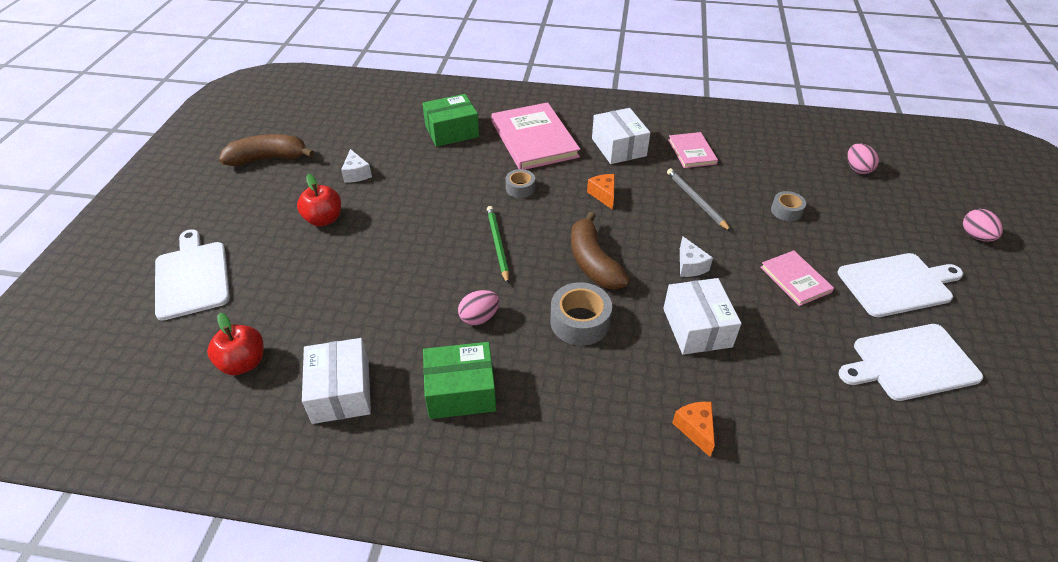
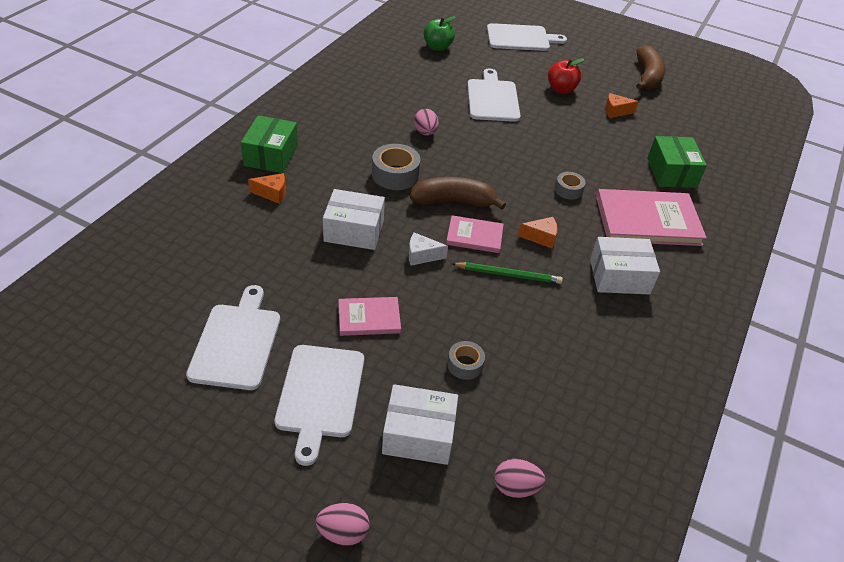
camera: 105 degrees right, 0 degrees up
red apple [207,313,263,375] -> green apple [424,16,456,51]
white box [302,338,371,424] -> white box moved to [382,384,458,465]
white cheese [341,149,372,183] -> orange cheese [605,93,639,118]
green box [423,342,496,419] -> green box moved to [241,115,298,173]
green pencil [487,206,509,284] -> green pencil moved to [451,262,563,284]
grey pencil [667,168,731,231] -> none
pink book [668,132,718,168] -> pink book moved to [446,215,503,253]
none -> white cutting board [467,68,520,122]

